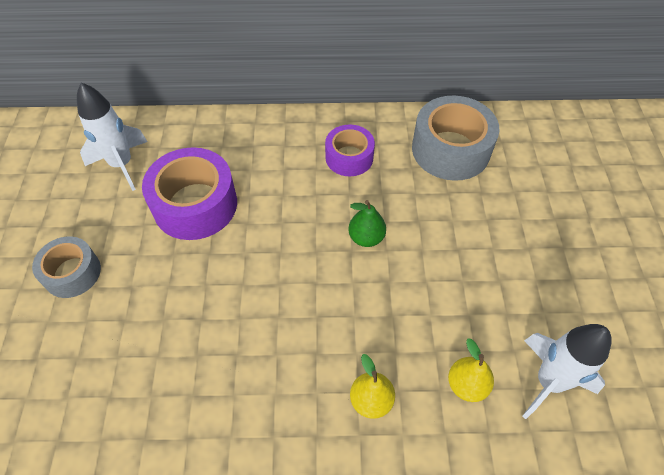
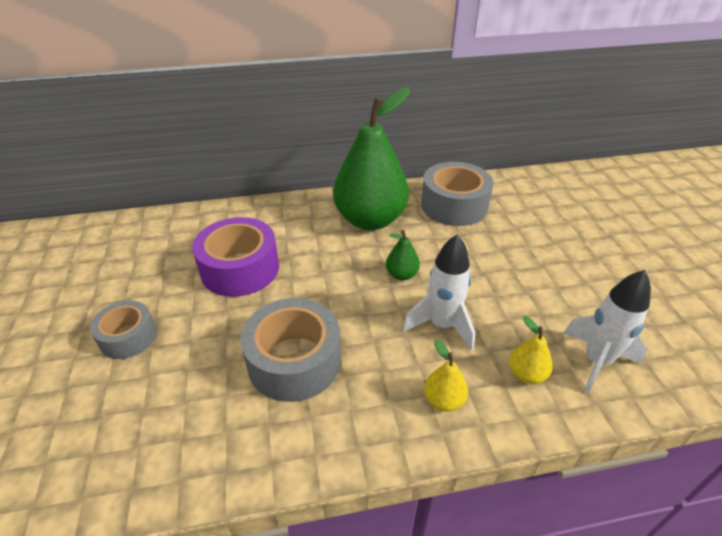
camera: 10 degrees left, 15 degrees down
white rocket [77,83,148,191] -> white rocket moved to [402,235,475,351]
purple tape [325,125,375,176] -> green pear [333,87,410,230]
none -> grey tape [240,298,341,402]

